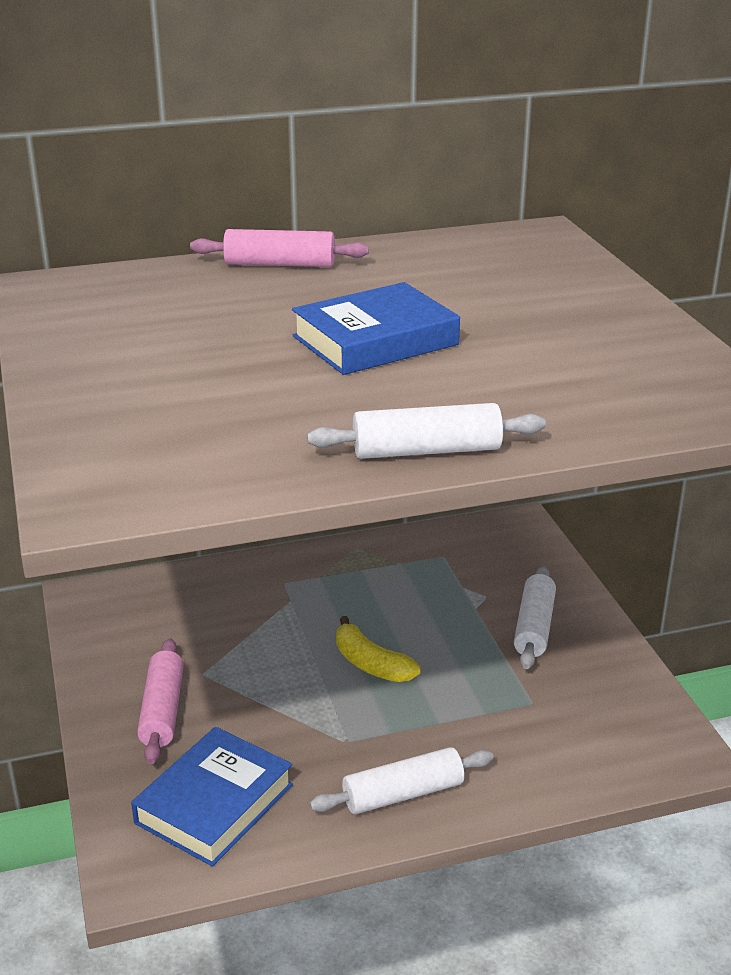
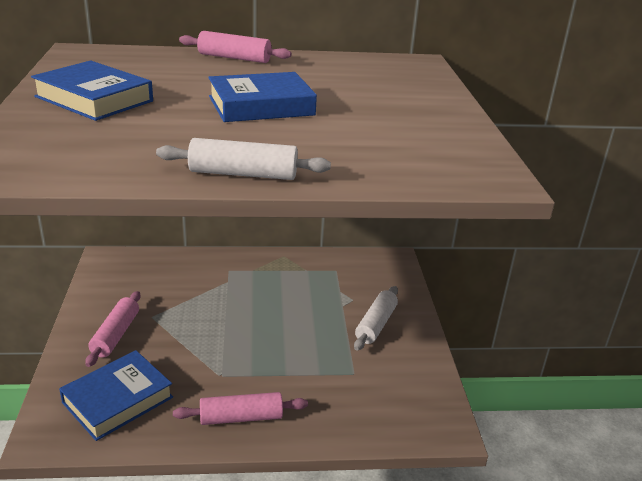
camera: 10 degrees right, 0 degrees up
white rolling pin [310,747,494,814] -> pink rolling pin [173,392,308,425]
yellow banana [336,616,421,682] -> none
none -> blue book [31,60,153,121]

